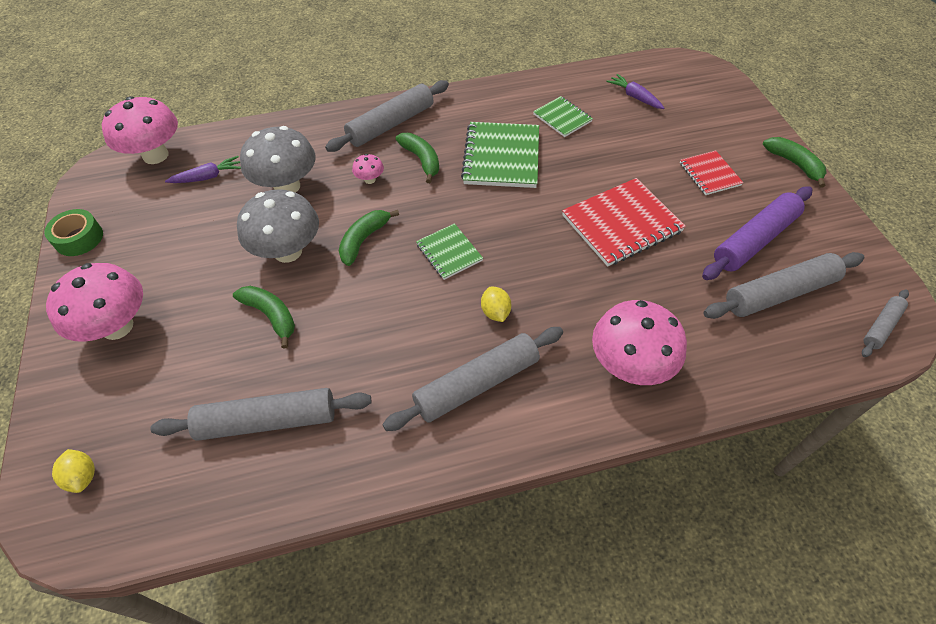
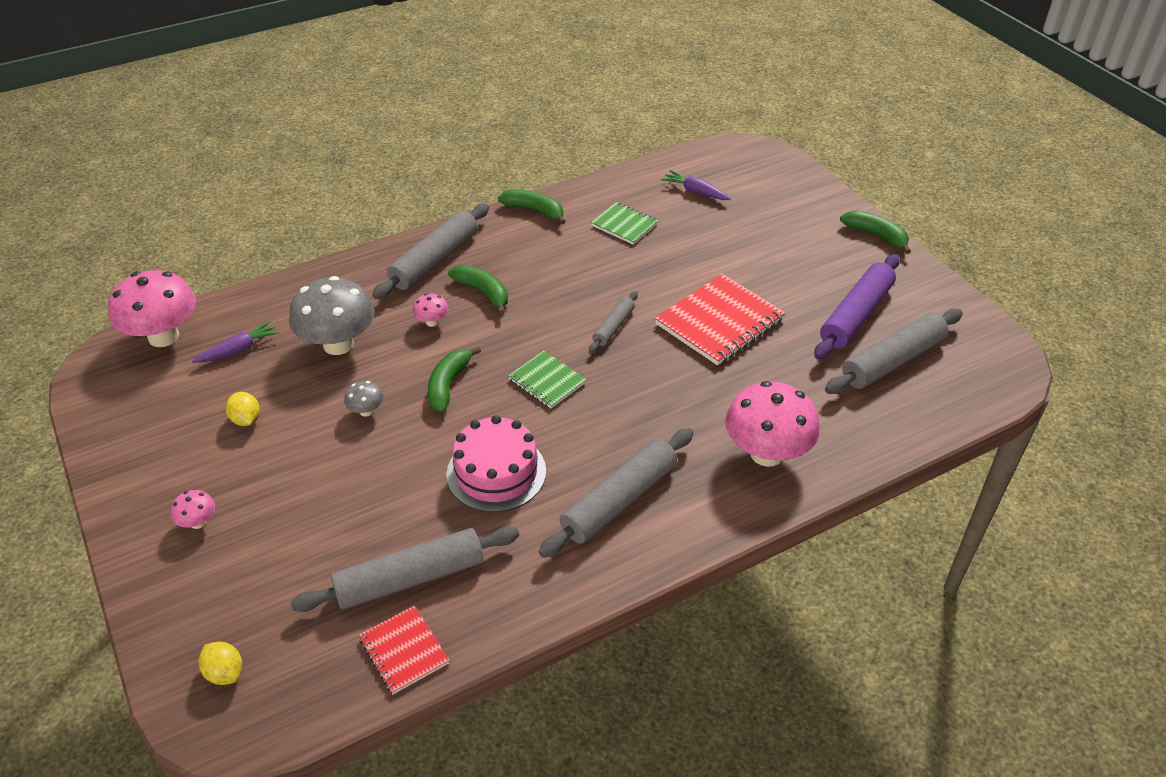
camera: 15 degrees left, 10 degrees down
green tape [44,209,103,256] -> none
pink mushroom [46,263,143,342] -> pink mushroom [171,490,215,529], size x0.44
green banana [233,286,295,349] -> green banana moved to [498,189,566,224]
grey mushroom [237,189,319,263] -> grey mushroom [344,381,384,417], size x0.44
green notebook [461,122,539,188] -> none
yellow lemon [481,286,511,322] -> yellow lemon moved to [226,392,260,426]
red notebook [680,150,743,195] -> red notebook moved to [358,606,450,694]
grey rolling pin [862,289,909,357] -> grey rolling pin moved to [589,291,638,353]
none -> pink cake [446,415,546,512]

